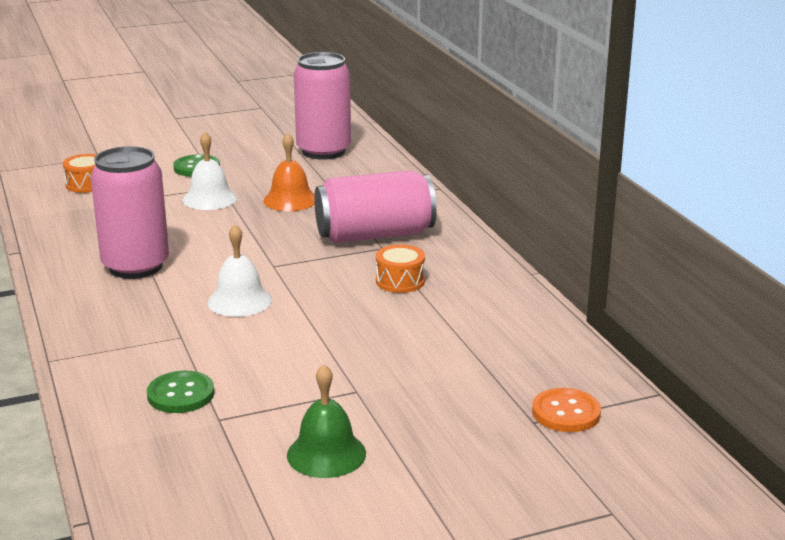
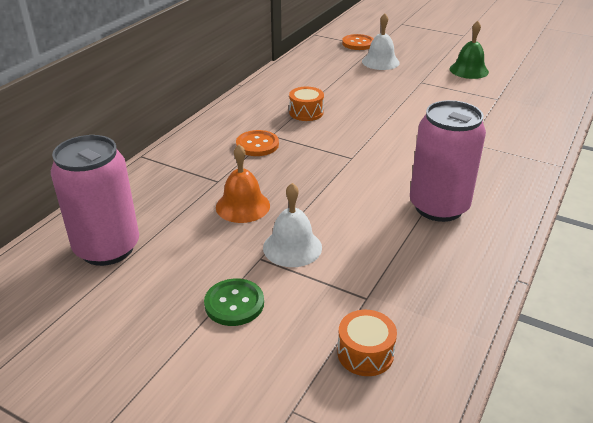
camera: 130 degrees left, 10 degrees up
green button [147,371,215,413] -> none
white bell [208,224,272,317] -> white bell moved to [362,13,400,70]
pink can [314,170,437,243] -> orange button [236,130,279,156]

